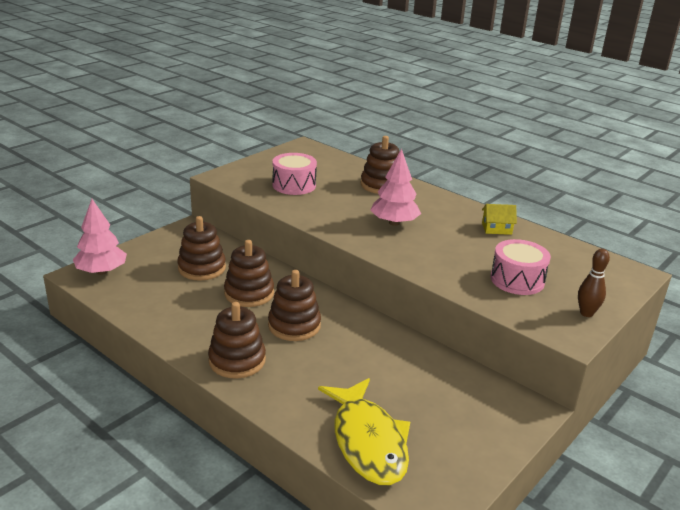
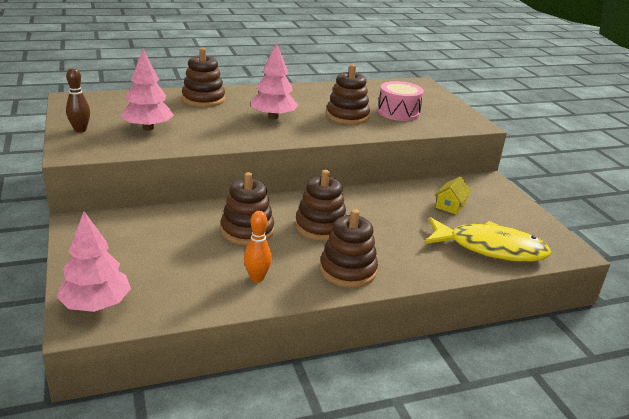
camera: 60 degrees left, 0 degrees up
brown stacking toy [177,216,226,280] -> brown stacking toy moved to [326,64,370,125]
pink drum [272,153,317,195] -> pink tree [121,49,174,130]
yellow house [482,204,517,235] -> yellow house moved to [435,176,472,215]
brown bowling pin [578,249,610,317] -> brown bowling pin moved to [66,68,90,133]
none -> orange bowling pin [244,211,272,282]

